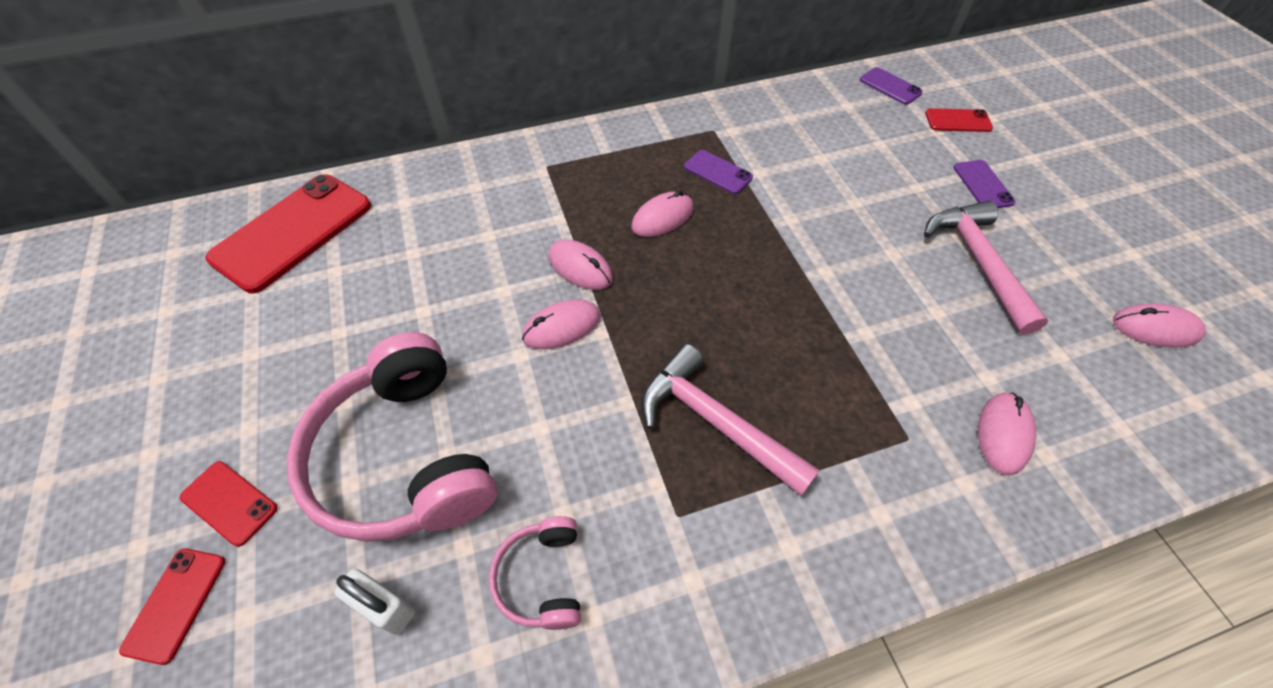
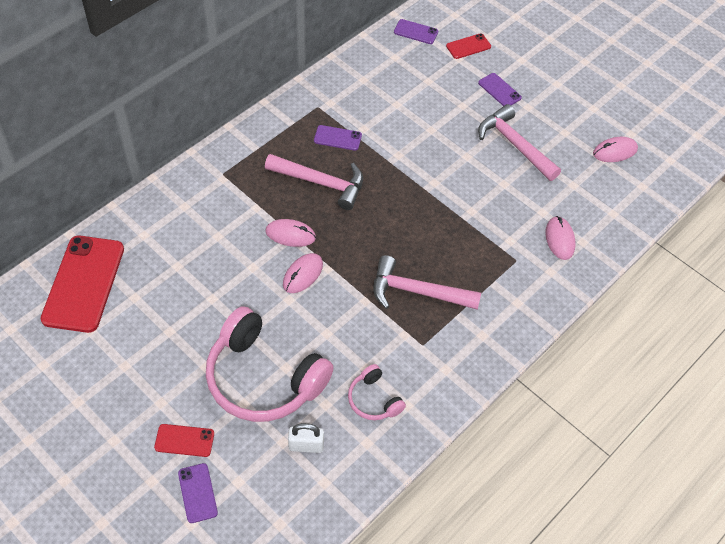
camera: 30 degrees left, 0 degrees up
red phone [119,548,225,665] -> purple phone [178,463,218,523]
pink mouse [632,190,694,237] -> pink hammer [265,154,363,210]

